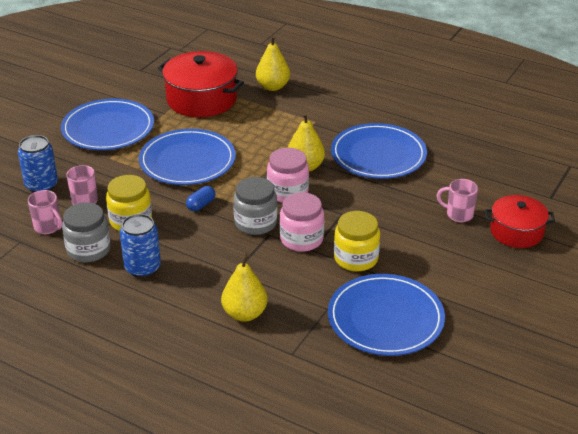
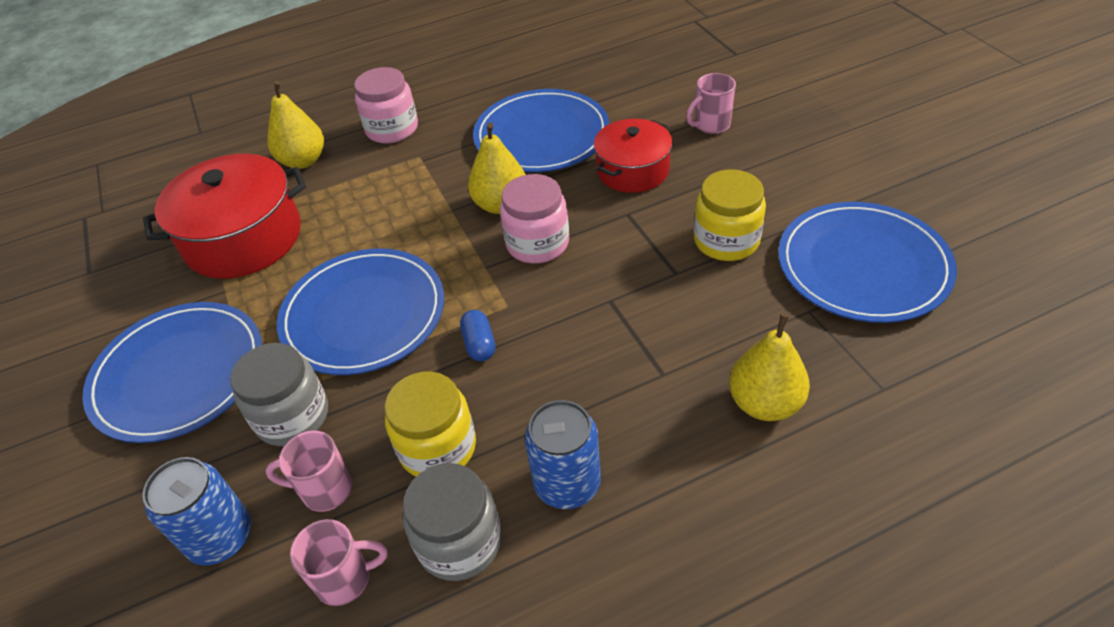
camera: 50 degrees left, 10 degrees up
grey jar [233,177,277,235] -> grey jar moved to [230,343,328,446]
pink jar [280,192,324,252] -> pink jar moved to [354,67,418,143]
red pot [485,195,555,248] -> red pot moved to [594,119,673,193]

